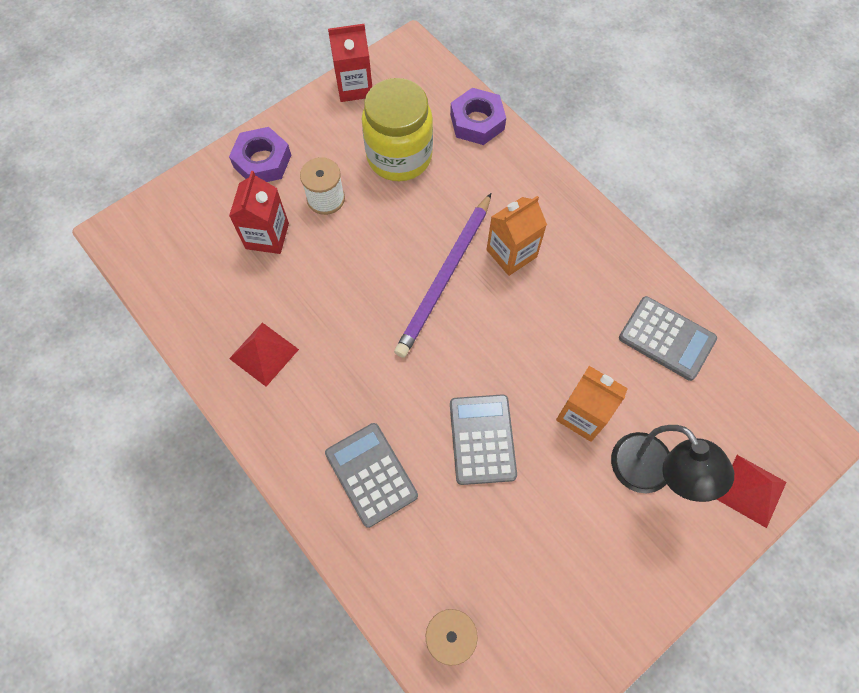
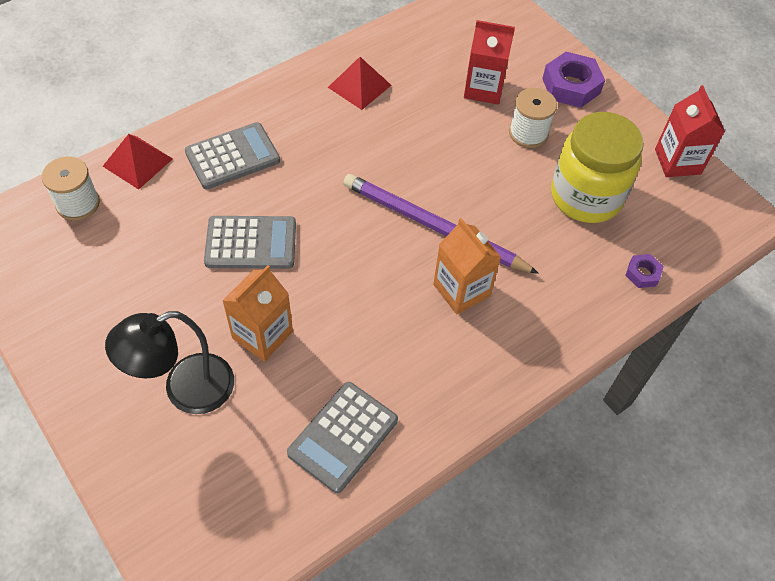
camera: 90 degrees right, 10 degrees down
purple nut [450,88,506,145] -> purple nut [625,254,664,288], size x0.53
red pyramid [716,455,786,528] -> red pyramid moved to [103,134,173,190]

